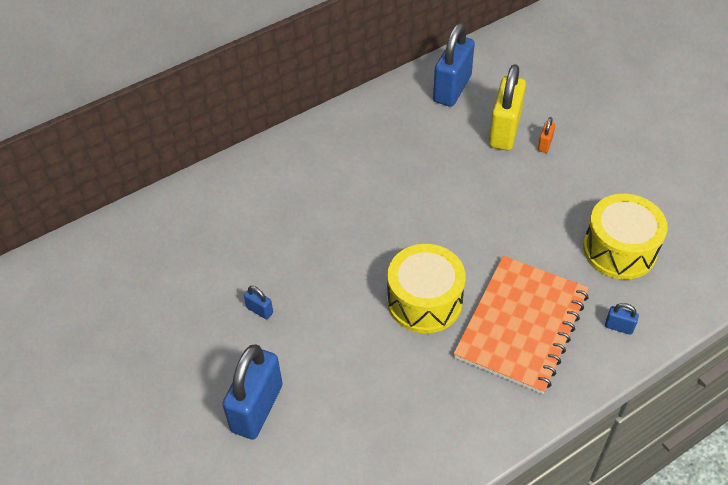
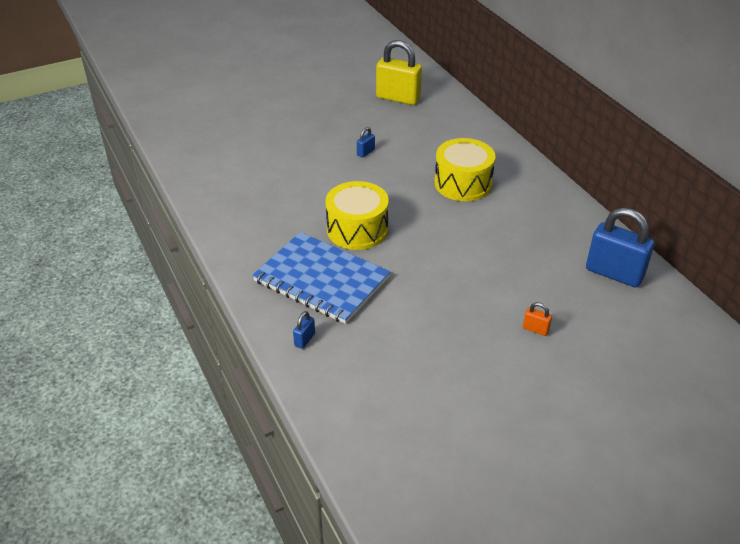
camera: 95 degrees right, 10 degrees down
blue padlock [222,345,283,440] -> none
orange notebook [453,256,589,394] -> blue notebook [252,232,390,324]
yellow padlock [489,64,526,150] -> yellow padlock moved to [376,40,422,105]
yellow drum [583,194,668,280] -> yellow drum moved to [434,138,496,201]

